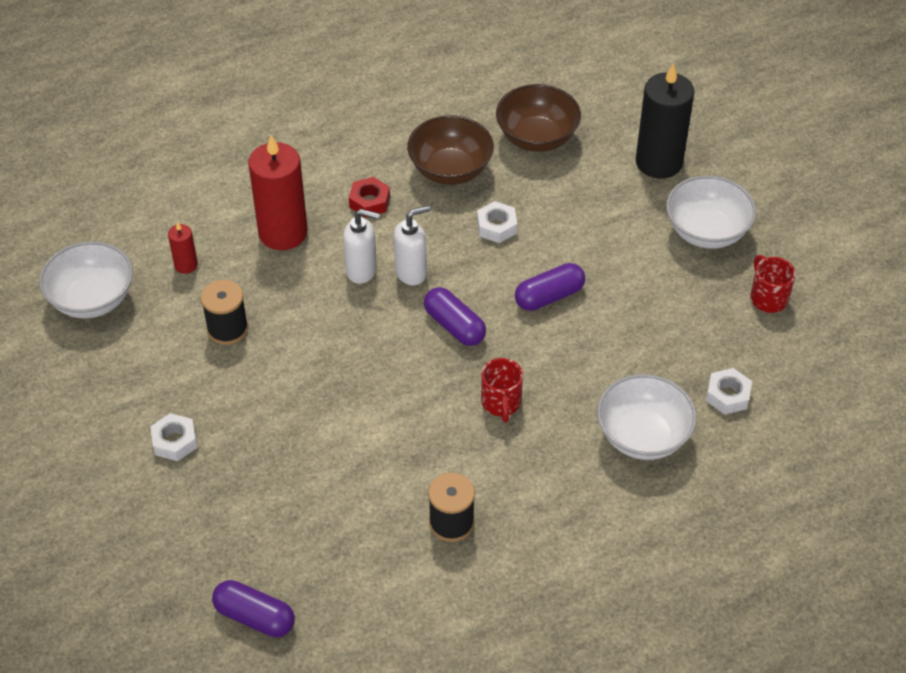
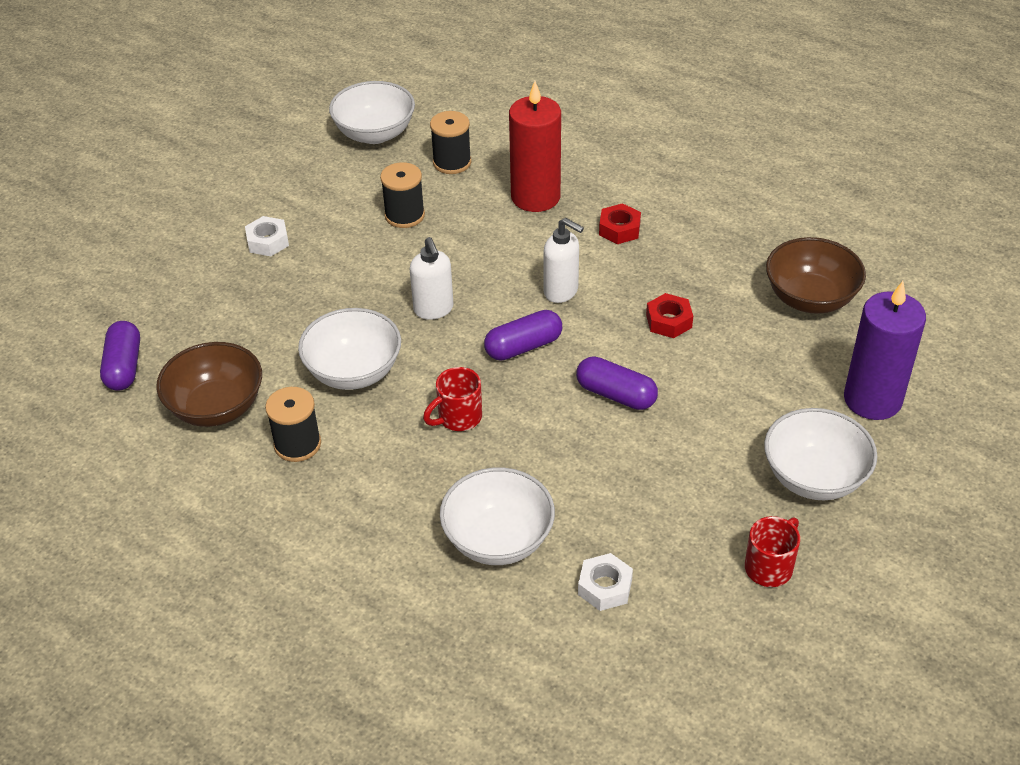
camera: 60 degrees right, 5 degrees down
red candle [168,221,198,274] -> black spool [430,111,471,174]
white soap dispenser [343,209,380,284] -> white soap dispenser moved to [410,237,454,320]
brown bowl [407,116,494,185] -> brown bowl moved to [156,342,262,427]
purple capsule [424,287,486,346] -> purple capsule turned 45 degrees clockwise [484,310,562,360]
white nut [477,201,517,243] -> red nut [646,293,693,338]
black candle [636,63,694,179] -> purple candle [844,281,926,420]
none -> white bowl [298,308,401,390]

